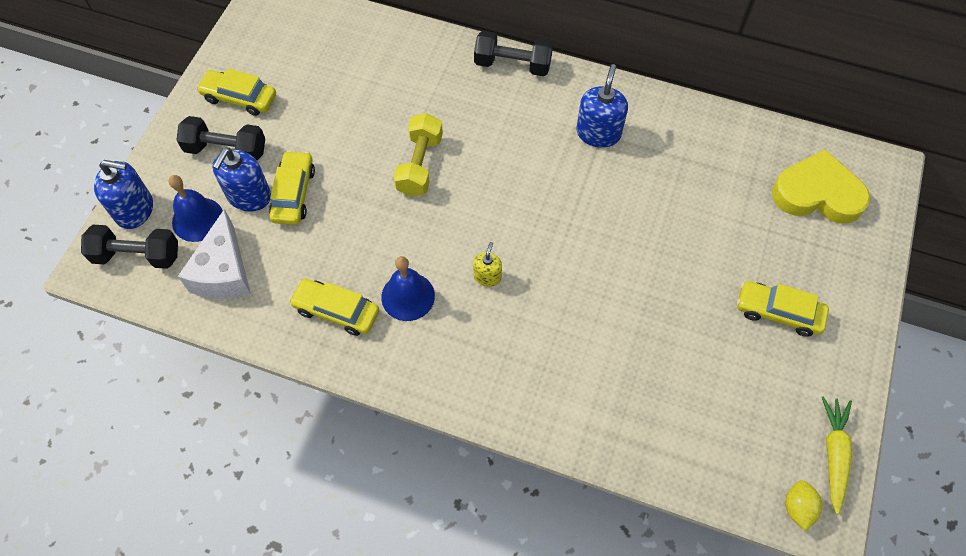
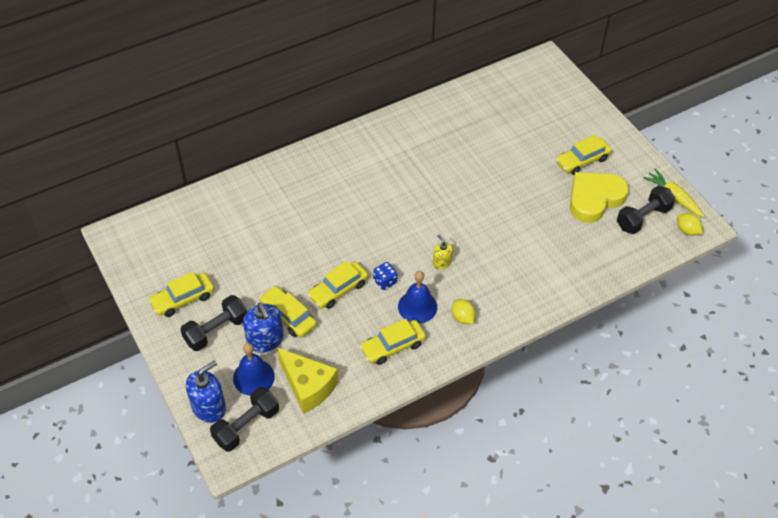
camera: 50 degrees left, 10 degrees down
white cheese [178,209,251,299] -> yellow cheese [277,348,338,414]
yellow dumbbell [394,113,443,196] -> none
black dumbbell [474,31,553,76] -> black dumbbell moved to [617,186,676,234]
blue soap dispenser [576,64,628,148] -> none
yellow heart [772,150,870,224] -> yellow heart moved to [570,172,629,223]
none -> yellow car [307,261,368,309]
none -> blue dice [373,262,397,290]
none -> yellow lemon [452,299,476,324]

